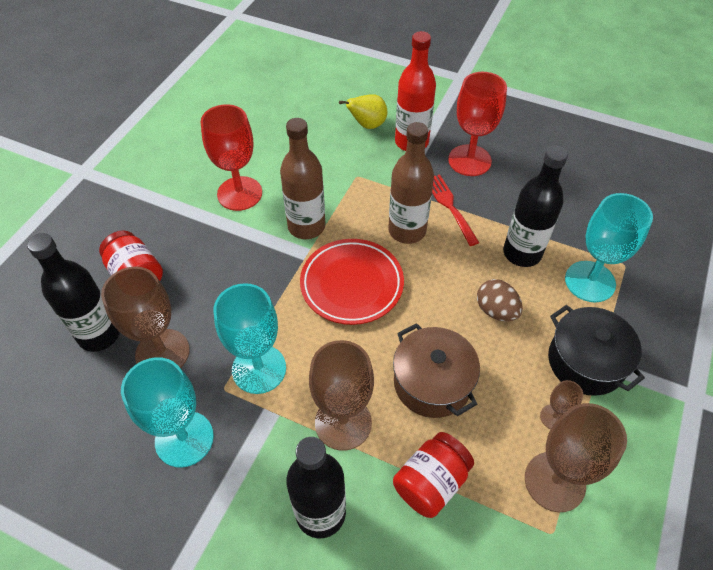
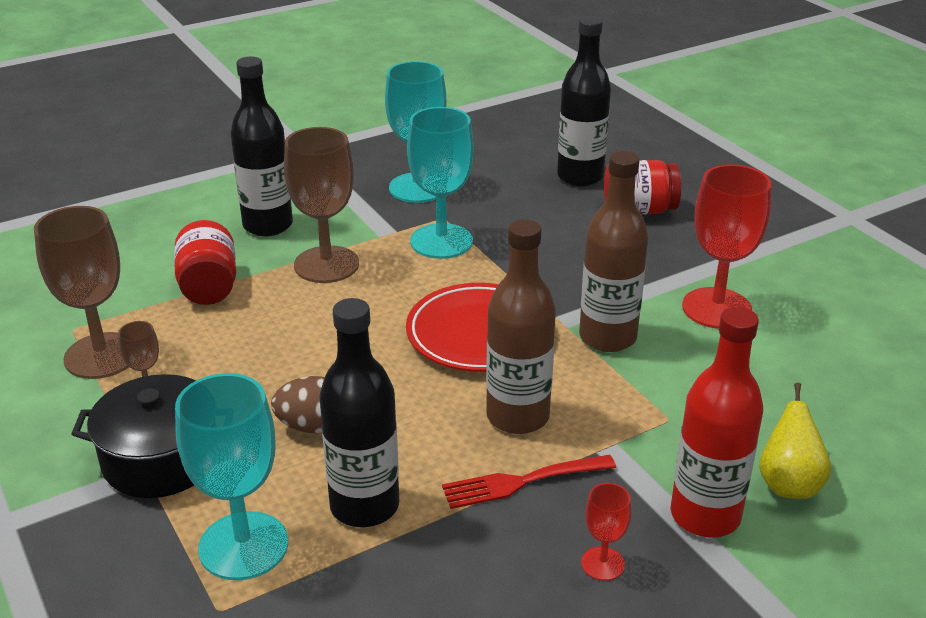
camera: 125 degrees right, 20 degrees down
brown goblet [101,266,190,368] -> none
brown pot [393,323,480,418] -> none
red fork [432,174,479,246] -> red fork turned 150 degrees clockwise [442,455,616,509]
red goblet [448,72,507,176] -> red goblet [581,483,631,581], size x0.48

